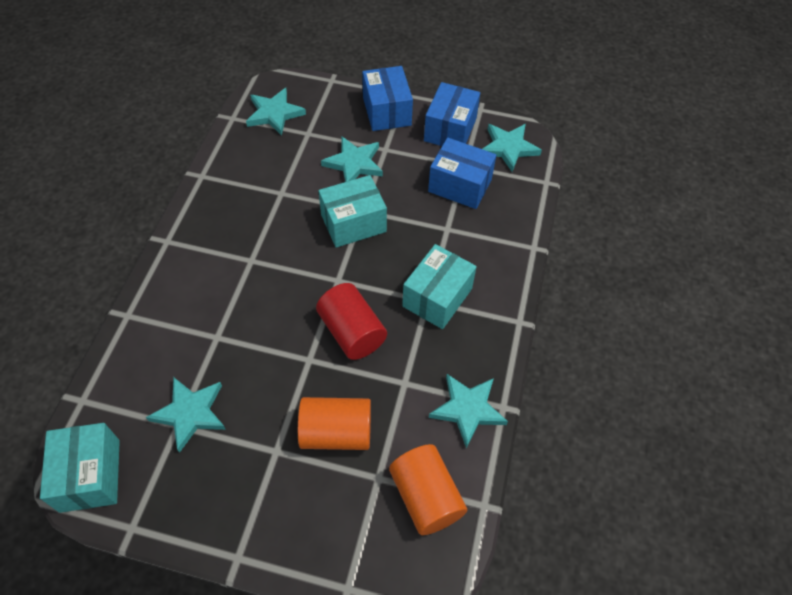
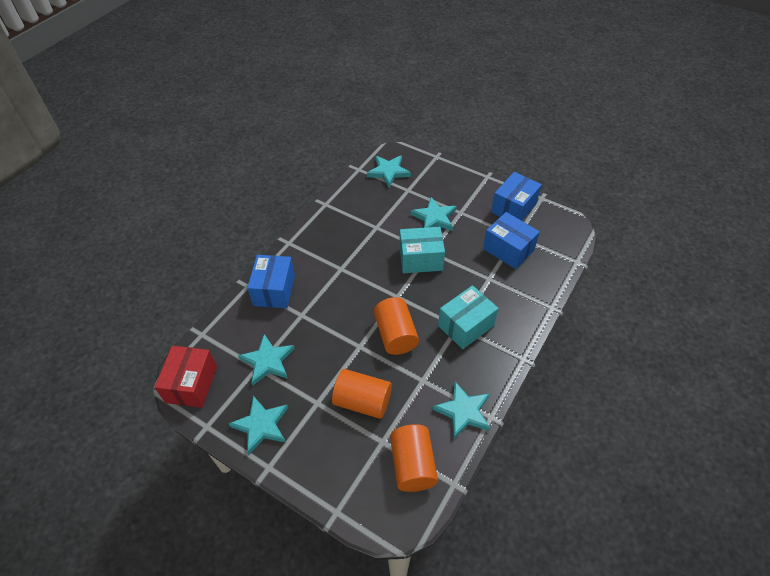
camera: 20 degrees right, 5 degrees down
turquoise box [40,423,120,513] -> red box [155,345,217,408]
red cylinder [316,283,387,360] -> orange cylinder [374,297,419,355]
blue box [362,66,413,131] -> blue box moved to [247,255,295,308]
turquoise star [483,124,542,172] -> turquoise star moved to [229,396,288,455]

